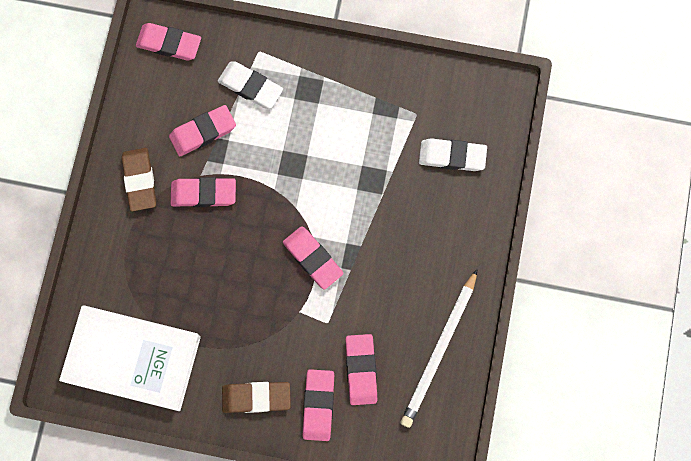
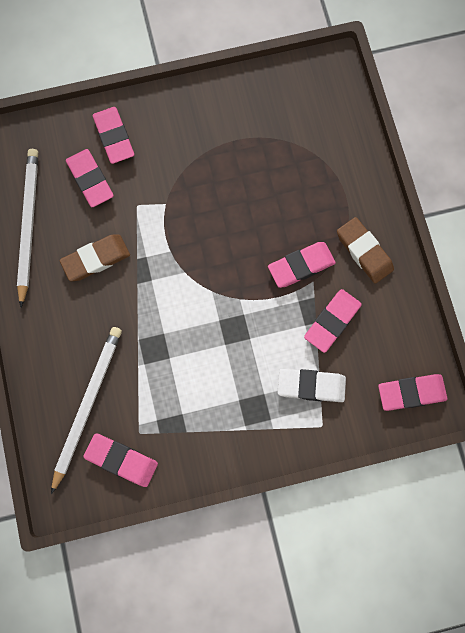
camera: 155 degrees right, 0 degrees up
white book [59,305,201,411] -> none
brown eraser [222,382,291,413] -> brown eraser moved to [59,234,130,281]
pink eraser [283,226,343,289] -> pink eraser moved to [83,433,158,487]
white eraser [419,138,487,171] -> white pencil [51,327,122,494]

